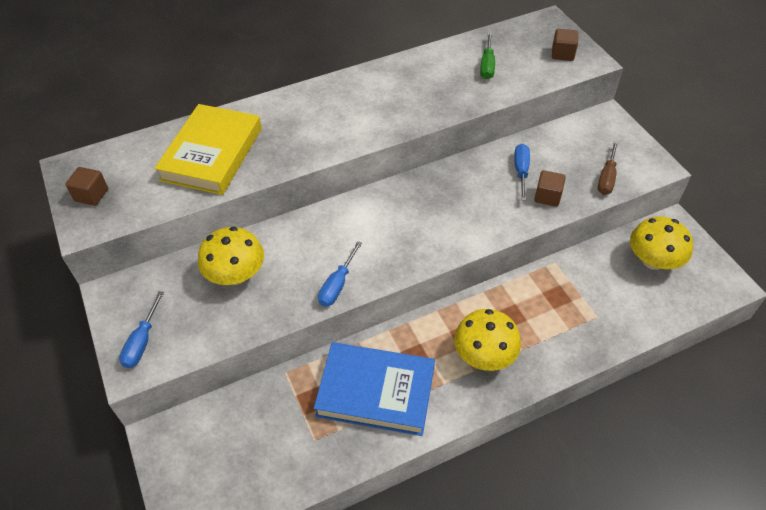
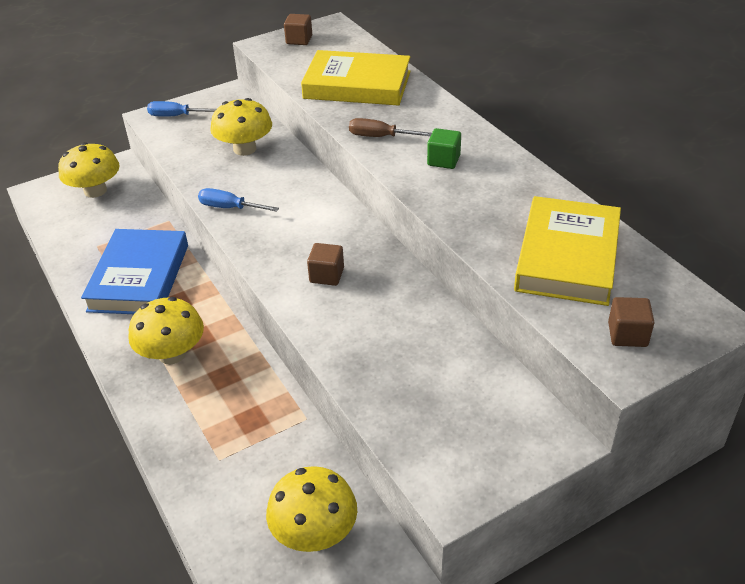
camera: 85 degrees right, 10 degrees down
green screwdriver [480,33,495,79] -> yellow book [514,196,621,306]
blue screwdriver [514,144,530,201] -> none
brown cube [534,170,566,207] -> brown cube moved to [307,243,344,286]
brown screwdriver [598,141,618,195] -> brown screwdriver moved to [349,118,432,137]
none -> yellow mushroom [58,142,120,198]
none -> green cube [427,128,461,169]

